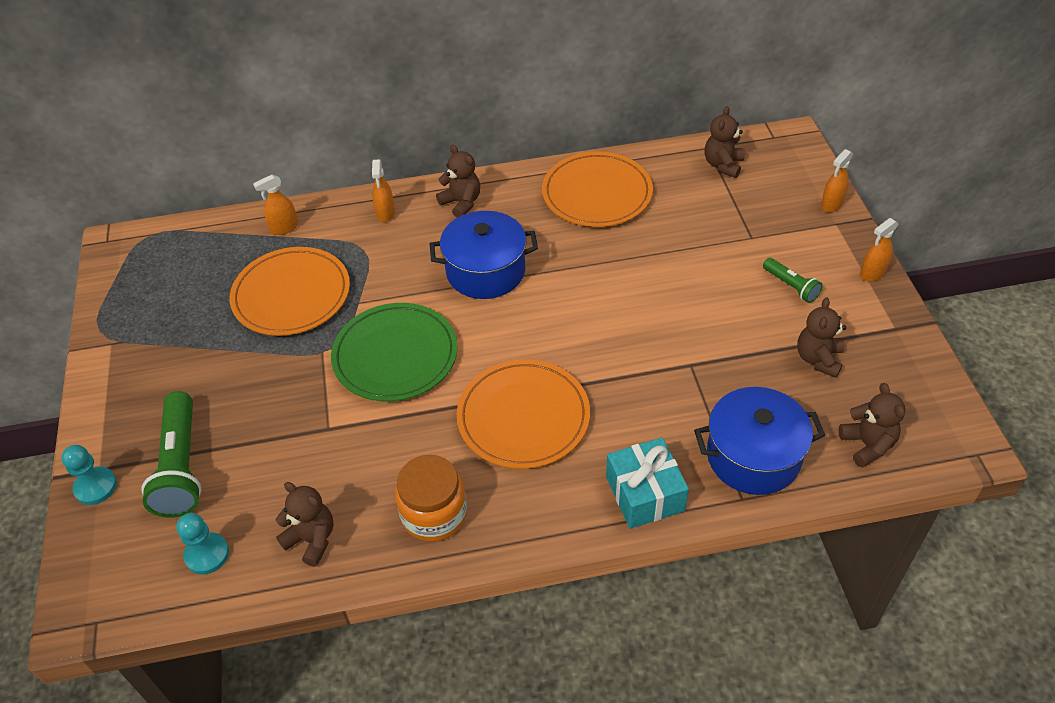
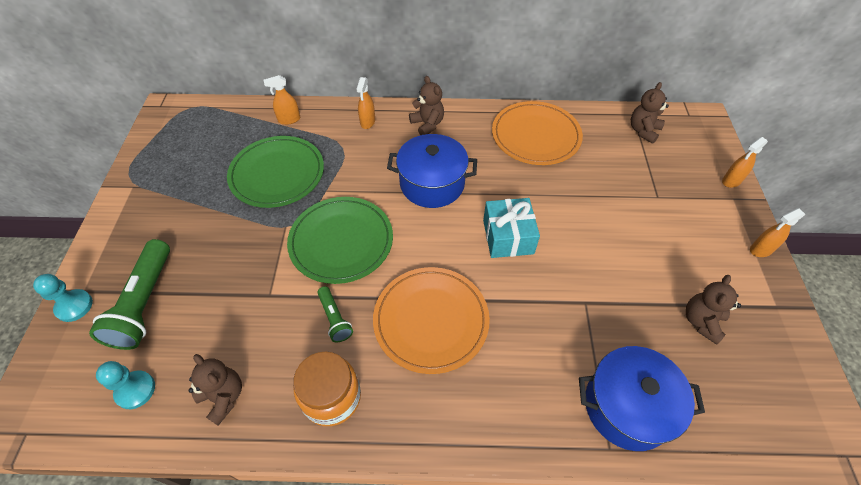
camera: 10 degrees right, 5 degrees up
orange plate [230,247,350,336] -> green plate [227,136,324,208]
turquoise gift [606,437,689,529] -> turquoise gift moved to [483,198,540,258]
green flashlight [763,258,823,303] -> green flashlight moved to [317,286,353,342]
brown teddy bear [839,383,905,468] -> none

